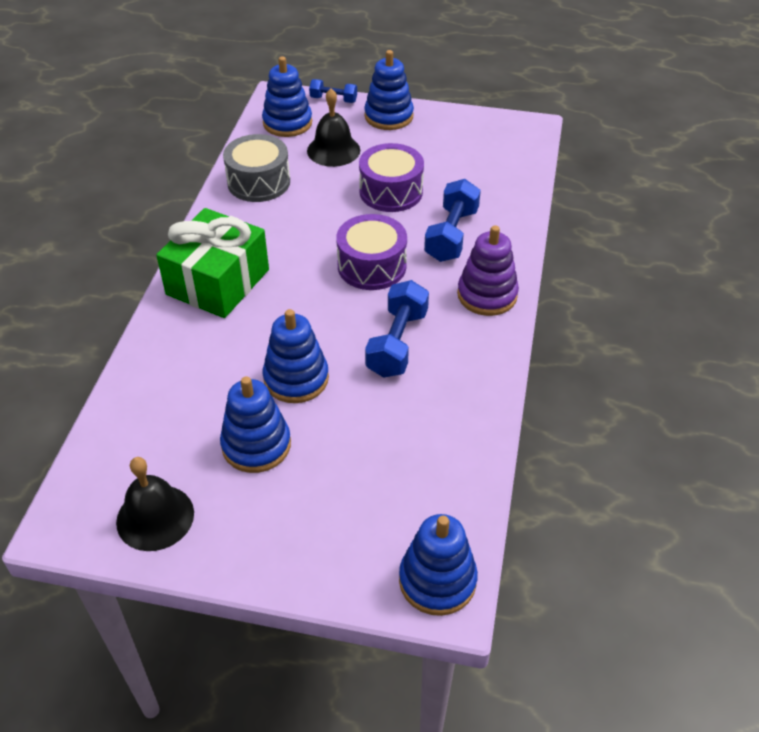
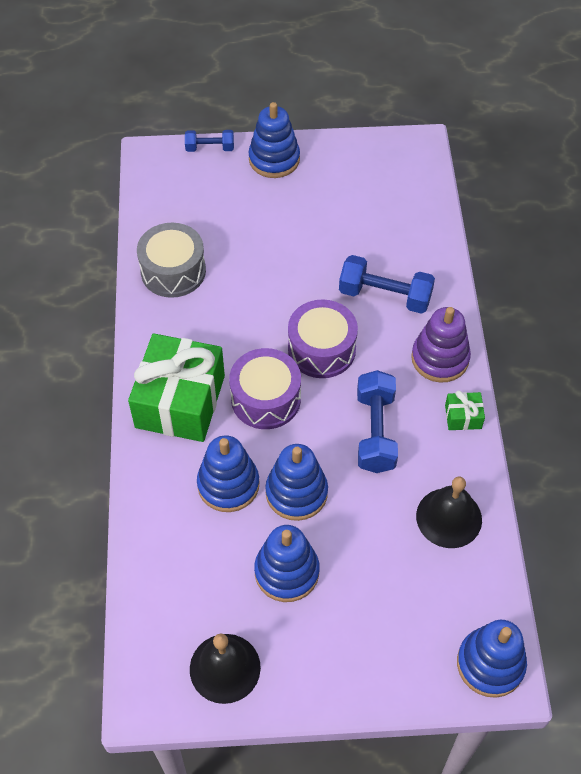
camera: 15 degrees left, 10 degrees up
blue stacking toy [262,56,312,137] -> blue stacking toy moved to [197,435,259,512]
black bell [307,88,360,167] -> black bell moved to [416,476,482,548]
purple drum [359,143,424,212] -> purple drum moved to [229,348,301,429]
blue dumbbell [424,179,481,262] -> blue dumbbell turned 75 degrees counterclockwise [339,255,435,314]
none -> green gift [445,390,485,430]

